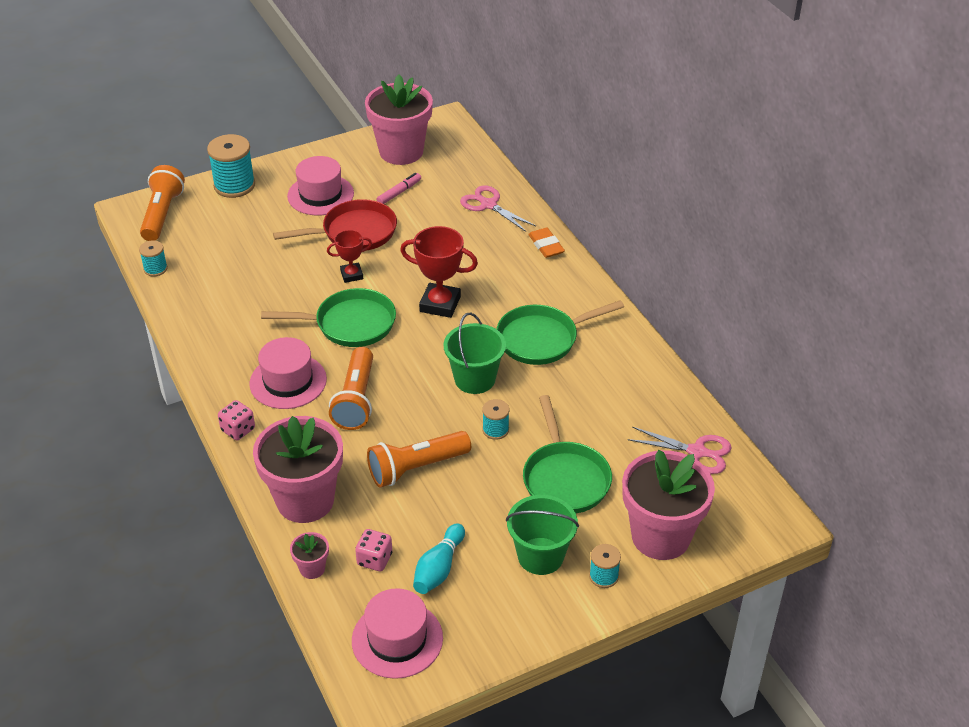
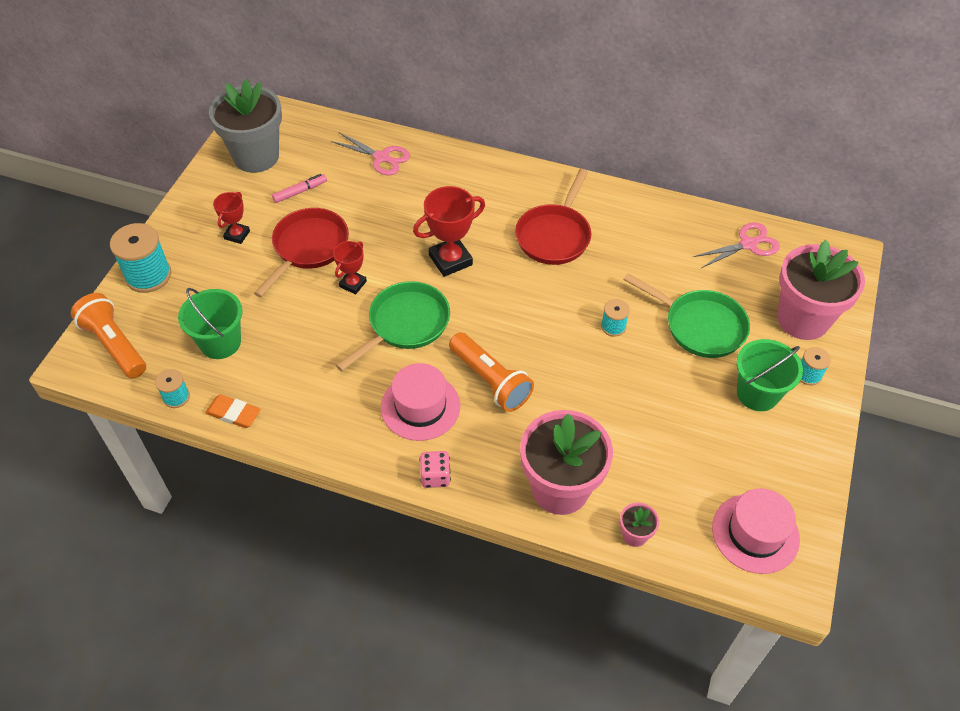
camera: 45 degrees left, 10 degrees up
pink hat [287,156,354,215] -> red trophy [213,192,250,244]
pink dice [355,529,392,571] -> none
pink flower pot [365,74,433,165] -> grey flower pot [209,79,282,173]
orange flashlight [367,431,471,487] -> none
pink marker [377,173,421,204] -> pink marker turned 60 degrees clockwise [272,174,327,203]
turquoise bowling pin [413,523,465,594] -> none
green bucket [443,313,506,394] -> green bucket moved to [178,288,243,359]
pink scissors [460,185,536,232] -> pink scissors turned 150 degrees counterclockwise [331,132,410,175]
green pan [496,300,624,365] -> red pan [515,169,591,265]
orange eraser [528,228,565,258] -> orange eraser moved to [205,394,261,428]

